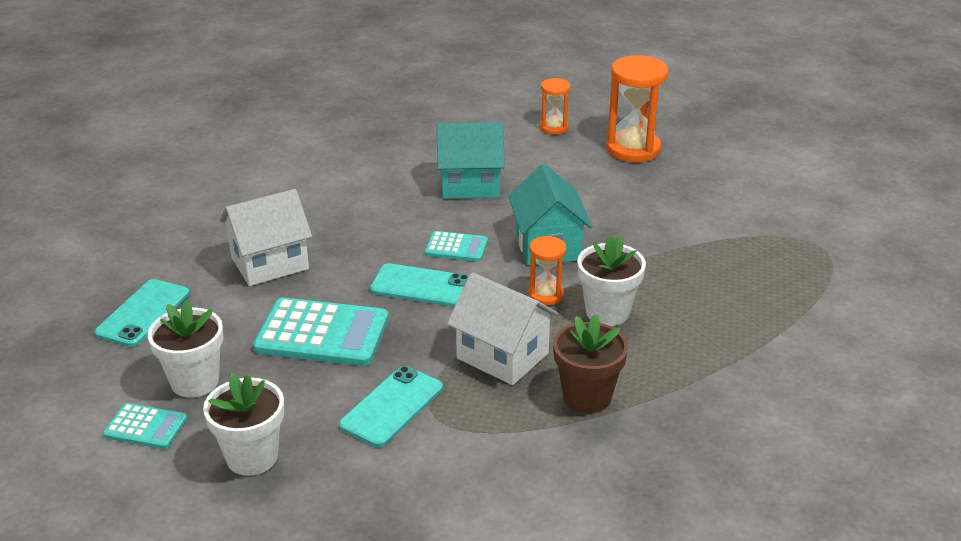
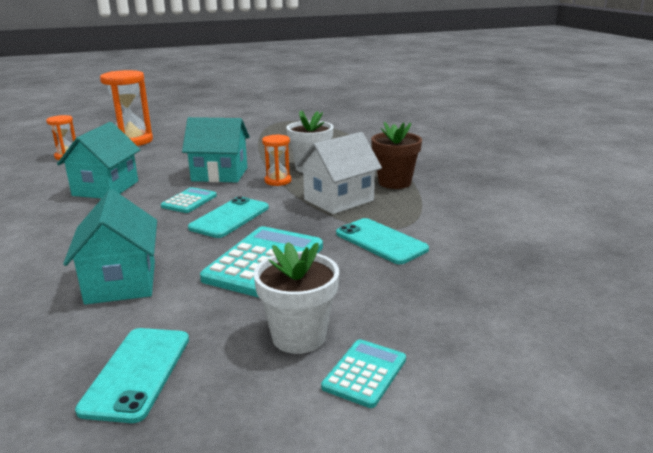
camera: 75 degrees left, 10 degrees down
turquoise phone [94,279,190,347] -> turquoise phone turned 60 degrees clockwise [75,328,189,423]
white flower pot [203,373,284,476] -> none
white house [220,189,312,286] -> turquoise house [63,189,157,305]

